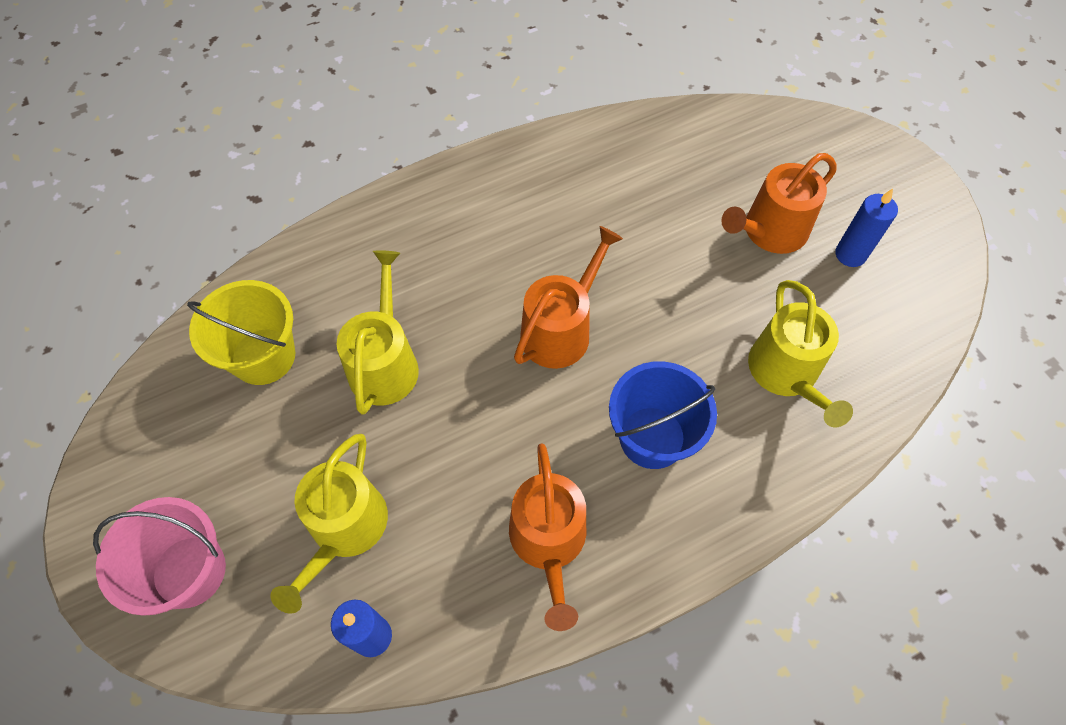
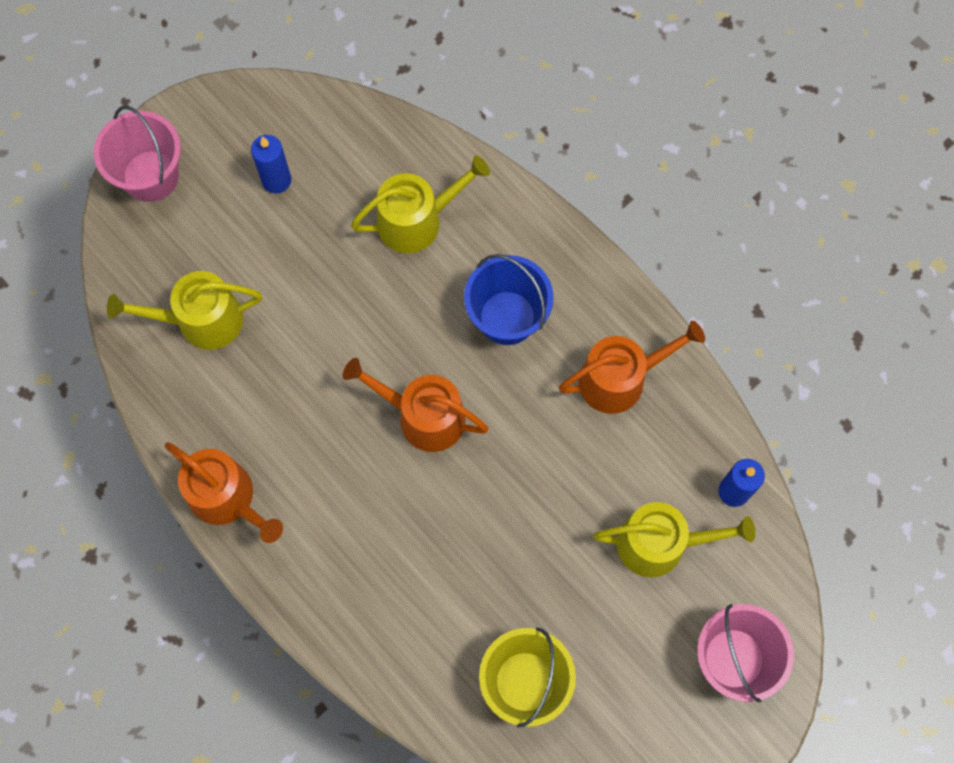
camera: 105 degrees left, 10 degrees up
yellow watering can [337,250,419,415] -> yellow watering can moved to [107,271,262,350]
orange watering can [721,153,837,254] -> orange watering can moved to [165,442,283,543]
none -> pink bucket [94,105,181,202]

